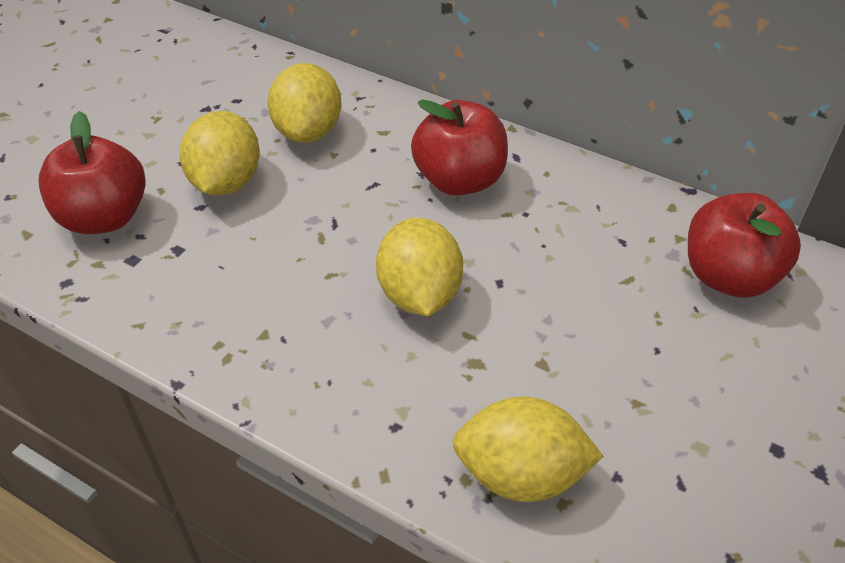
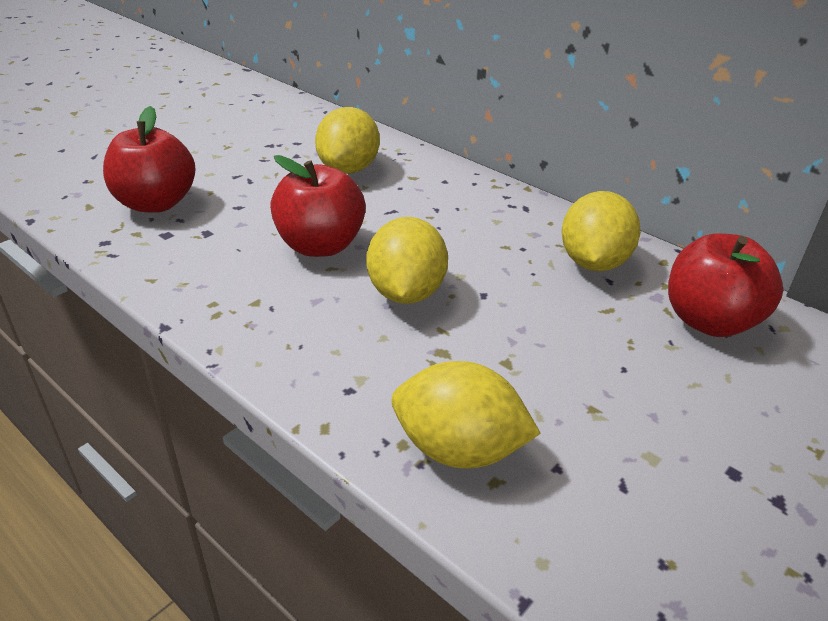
camera: 10 degrees right, 10 degrees down
yellow lemon [180,111,260,195] -> yellow lemon moved to [561,191,641,271]
red apple [411,100,508,196] -> red apple moved to [270,155,366,257]

